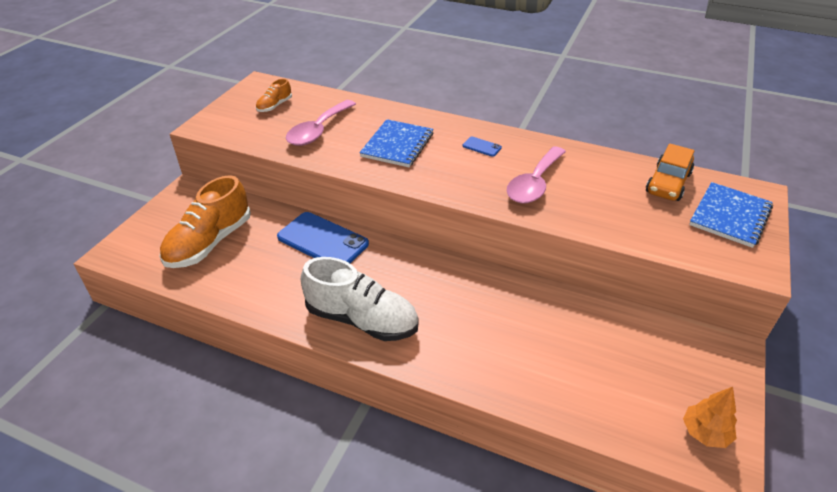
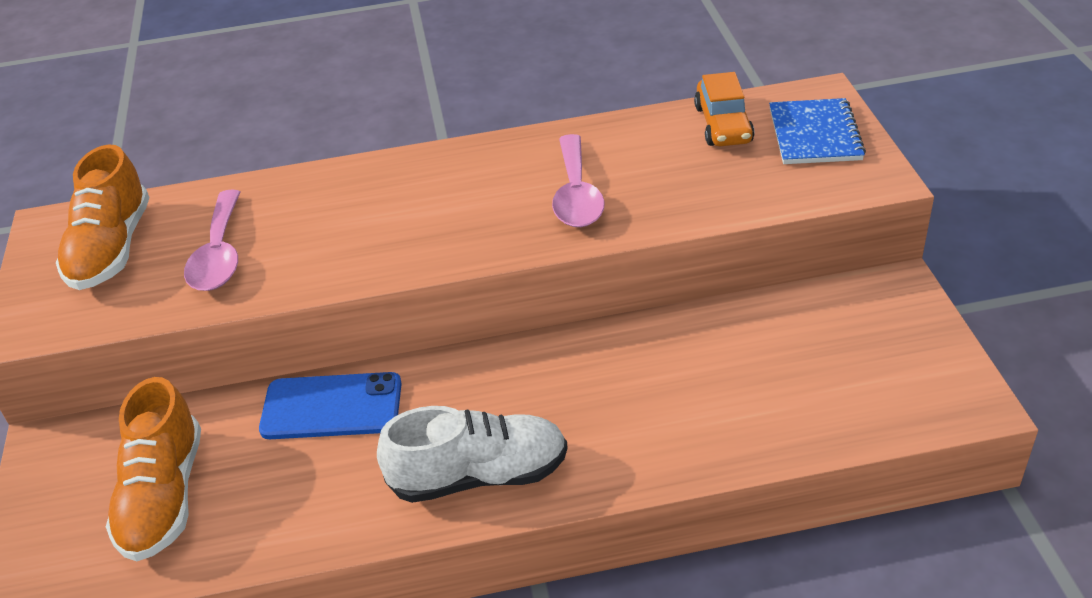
camera: 30 degrees left, 0 degrees up
orange shoe [256,78,292,112] -> orange shoe [56,144,150,290], size x2.08
blue notebook [359,119,433,167] -> none
blue phone [463,137,502,157] -> none
orange tree [683,387,737,448] -> none

